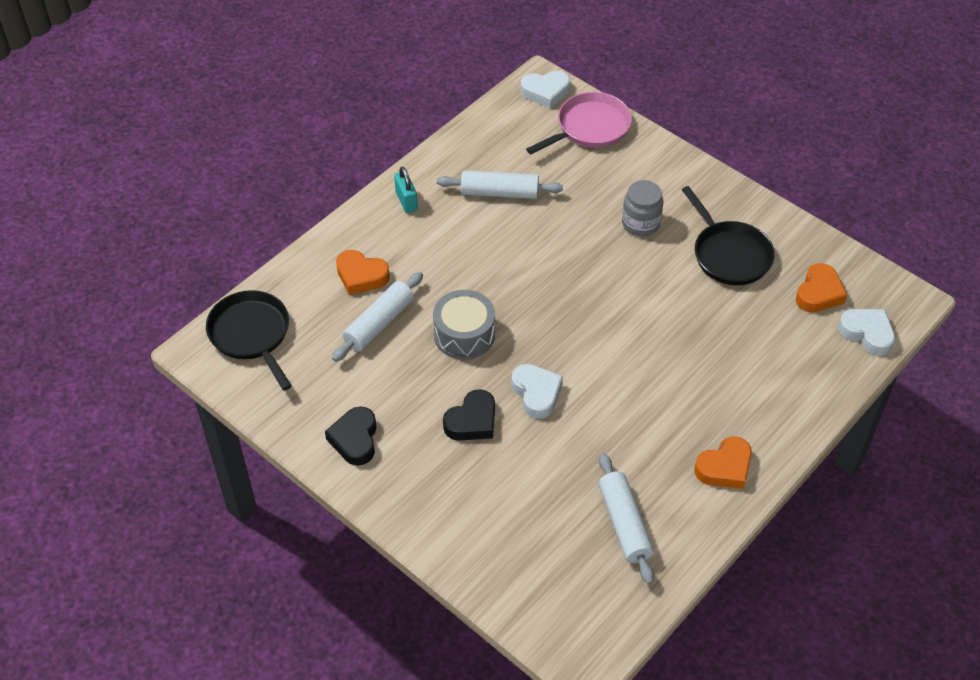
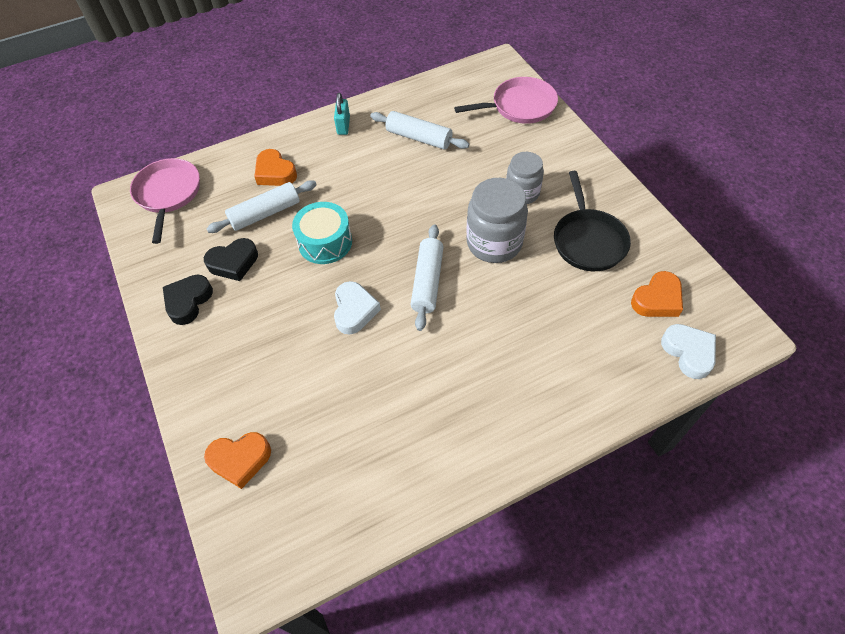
camera: 25 degrees right, 5 degrees up
black pan [206,290,292,390] -> pink pan [130,158,200,244]
grey drum [433,290,495,360] -> turquoise drum [292,202,352,264]
black heart [443,389,495,441] -> black heart moved to [204,238,258,281]
white heart [521,71,570,109] -> none
white rolling pin [598,453,654,584] -> white rolling pin moved to [410,224,444,331]
orange heart [694,436,752,489] -> orange heart moved to [204,432,271,489]
none -> grey jar [466,178,528,263]

